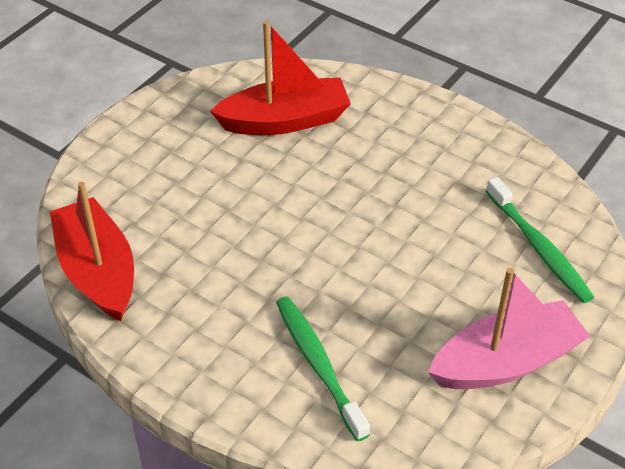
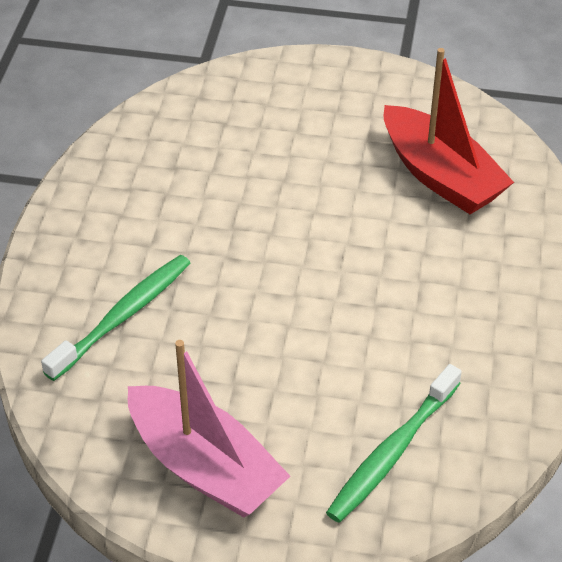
camera: 65 degrees right, 0 degrees up
red boat [50,182,134,321] -> none

